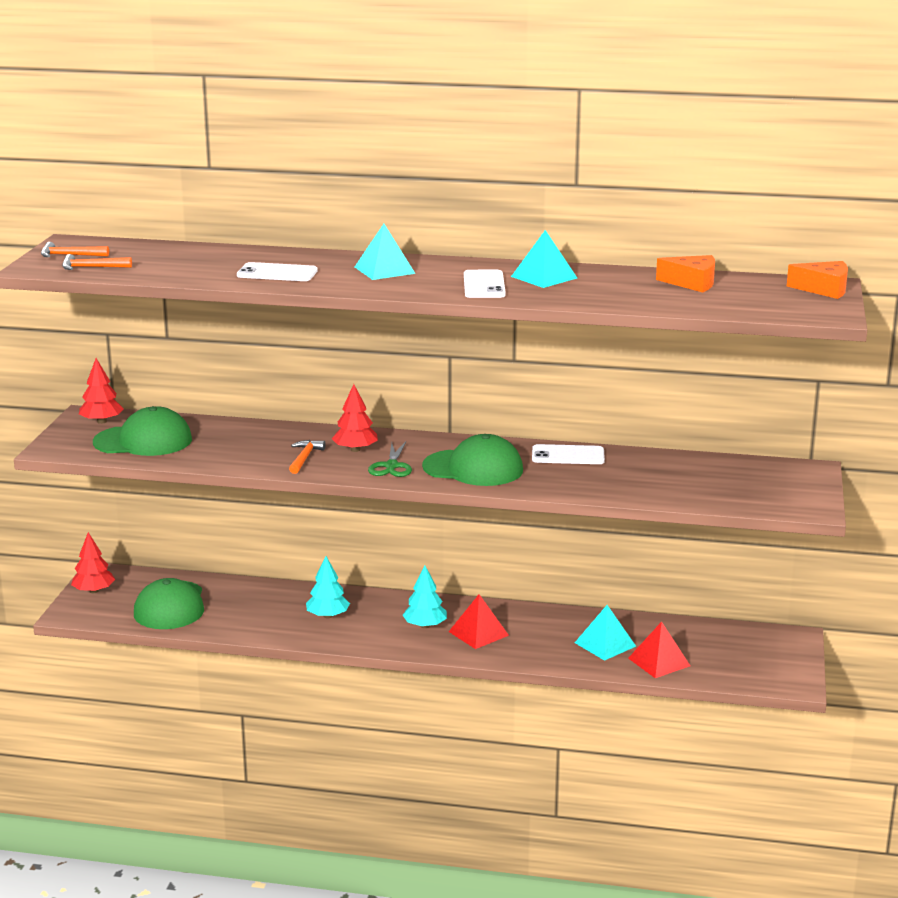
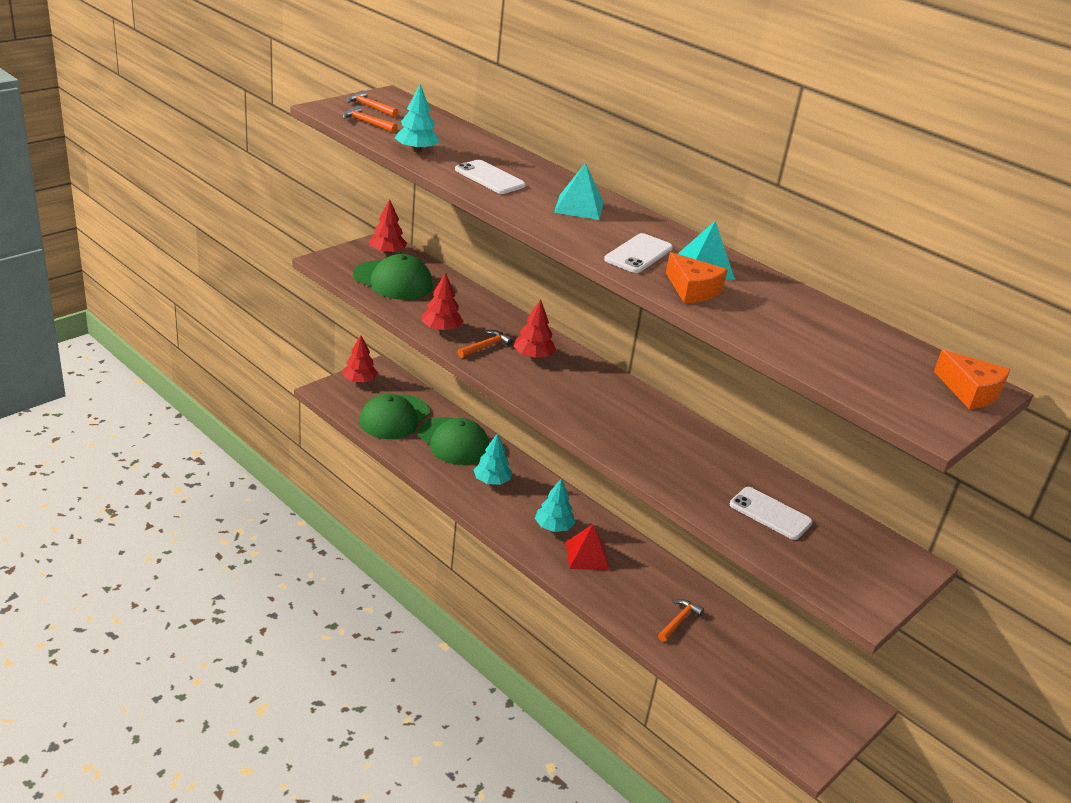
camera: 30 degrees right, 10 degrees up
green scissors [368,441,412,477] -> none
green cap [422,434,523,486] -> green cap moved to [418,417,489,465]
white phone [532,444,605,464] -> white phone moved to [730,487,813,540]
turquoise pyramid [575,605,636,661] -> orange hammer [658,599,704,642]
red pyramid [628,622,690,678] -> none
orange cheese [656,255,715,292] -> orange cheese moved to [666,252,728,303]
none -> turquoise tree [395,84,440,152]
none -> red tree [422,272,464,332]

